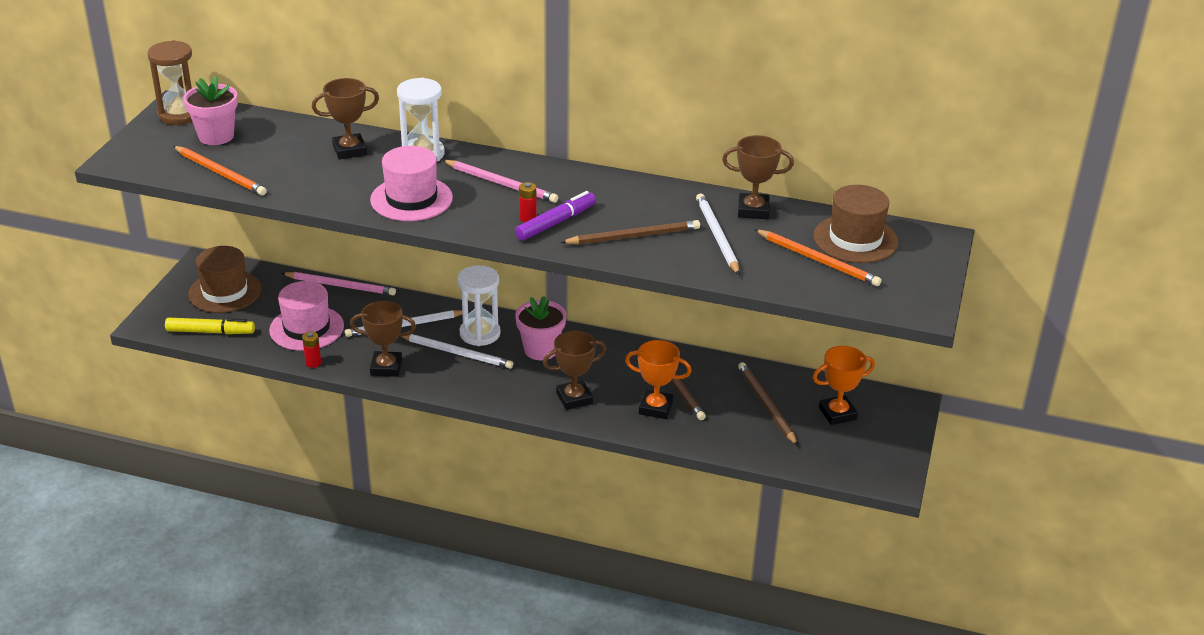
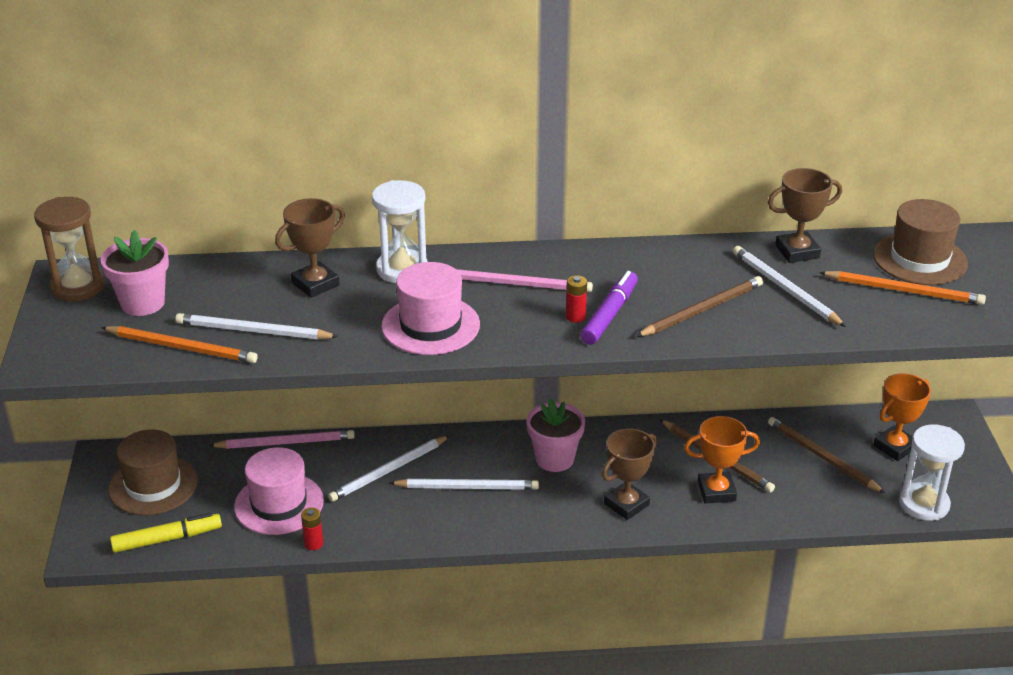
camera: 20 degrees left, 0 degrees up
brown trophy [350,301,416,377] -> none
white hourglass [457,265,501,346] -> white hourglass moved to [900,424,965,521]
none -> white pencil [175,313,339,339]

